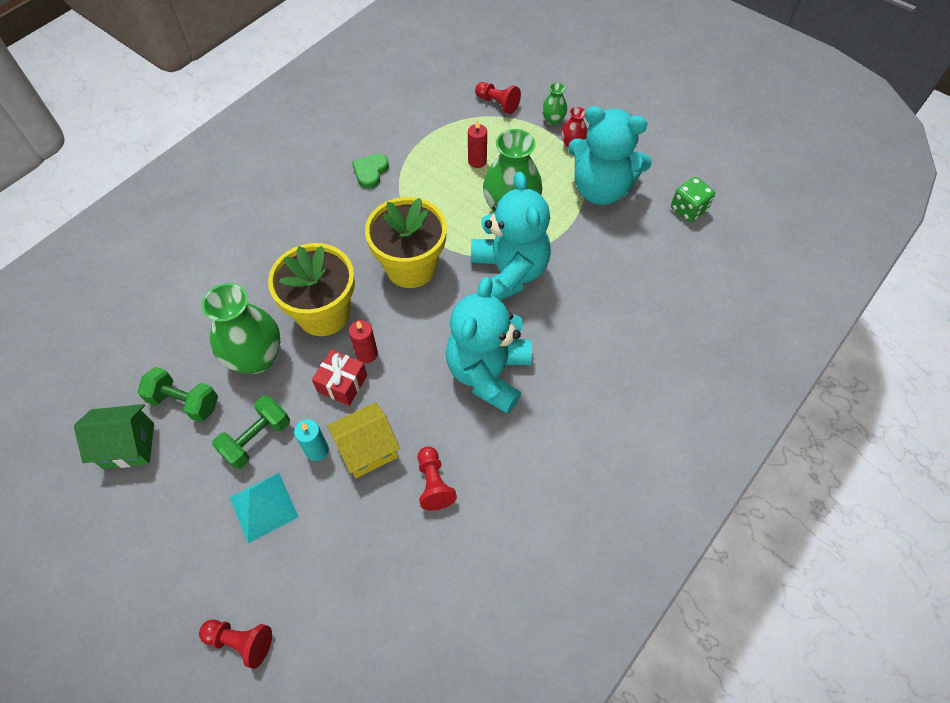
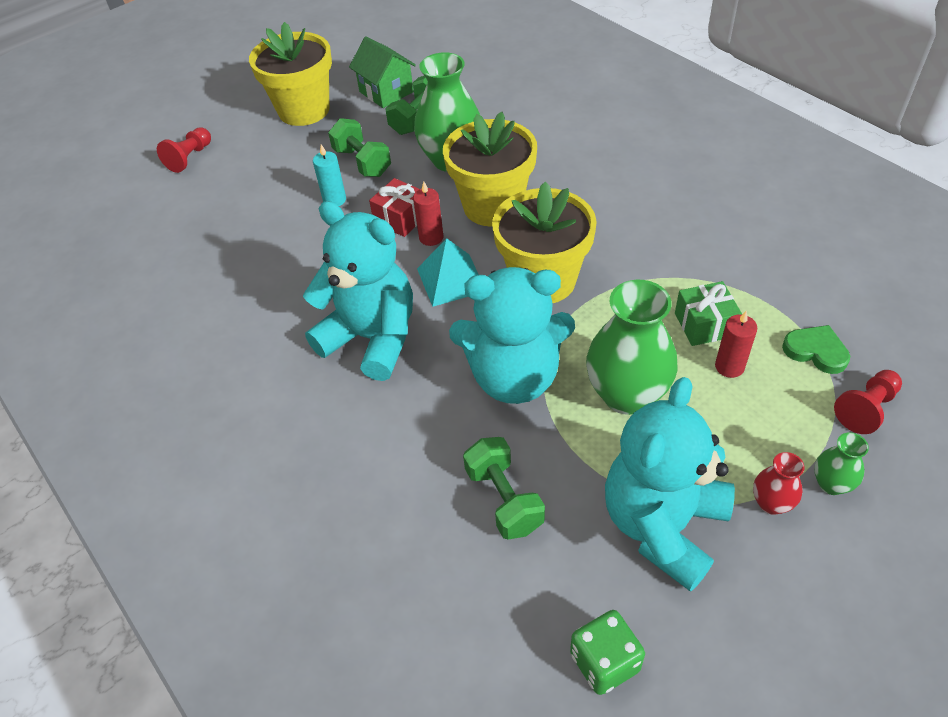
camera: 105 degrees right, 10 degrees down
green house [74,404,154,469] -> green house turned 45 degrees counterclockwise [349,36,416,108]
turquoise pyramid [230,473,299,543] -> turquoise pyramid moved to [417,238,479,307]
yellow house [327,402,400,478] -> none
green heart [352,153,389,189] -> green heart moved to [782,325,850,374]
red pawn [418,446,457,511] -> none
none -> yellow flower pot [249,22,332,126]
none -> green dumbbell [463,437,545,540]
none -> green gift [675,281,742,346]

